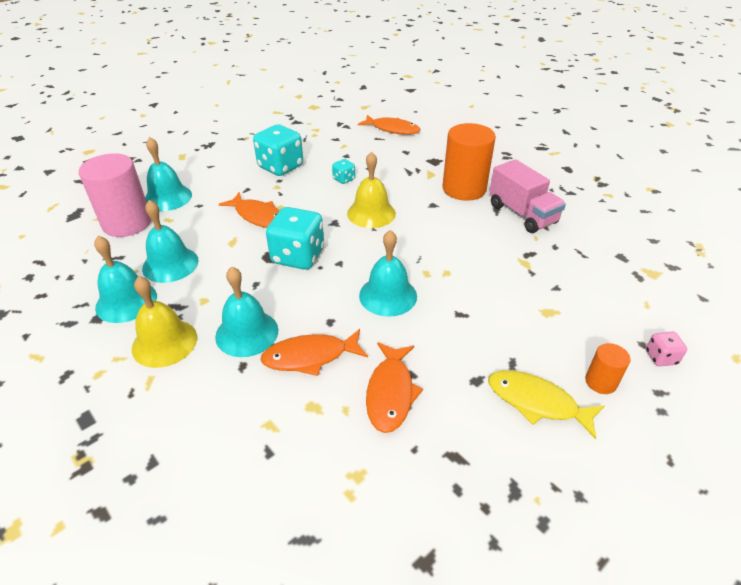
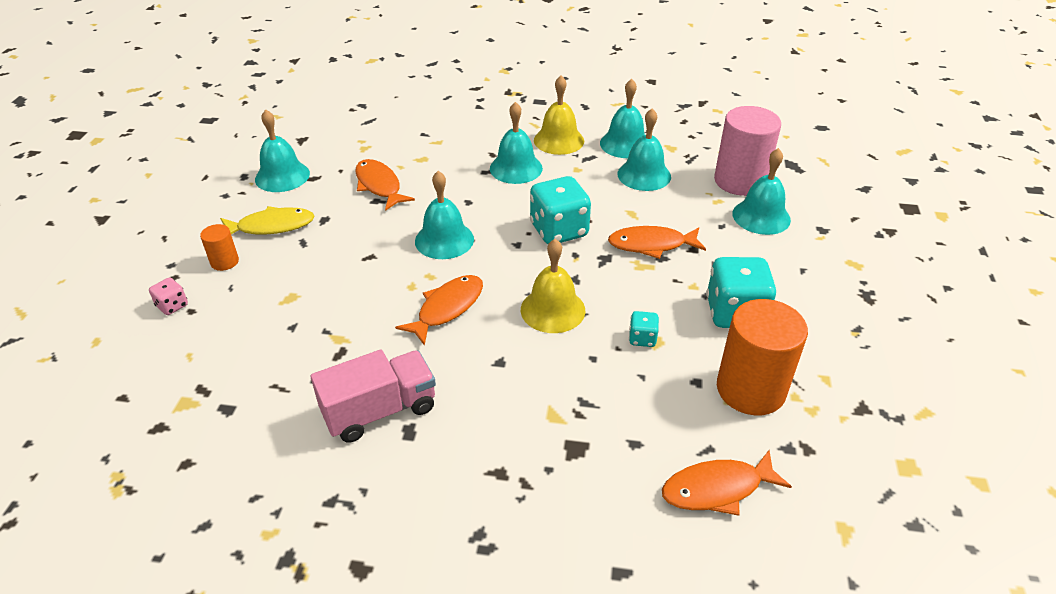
camera: 140 degrees right, 0 degrees up
orange fish [260,329,368,376] -> orange fish moved to [395,275,483,346]
orange cylinder [442,123,496,201] -> orange cylinder moved to [717,299,808,415]
pink truck [489,159,566,233] -> pink truck turned 135 degrees clockwise [311,350,436,443]
none -> turquoise bell [255,109,310,192]

